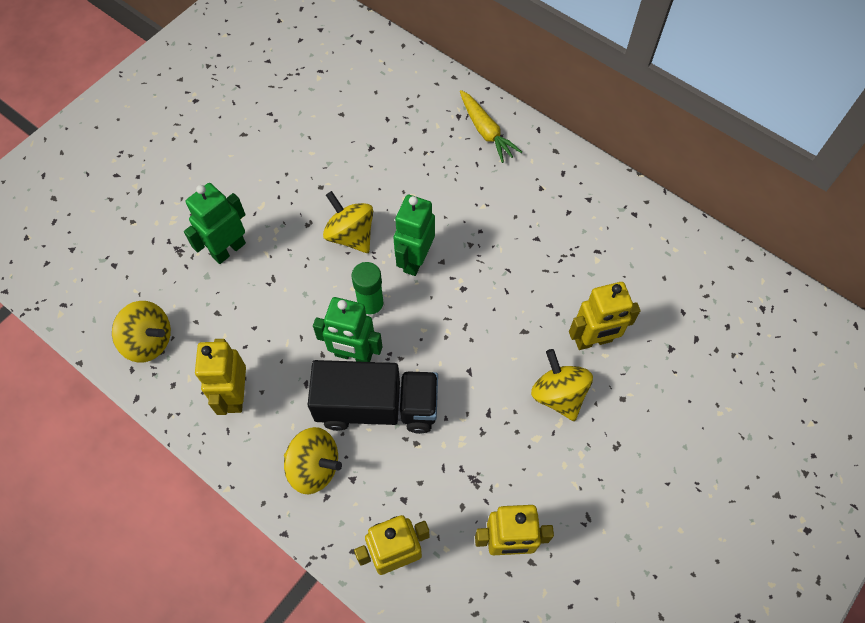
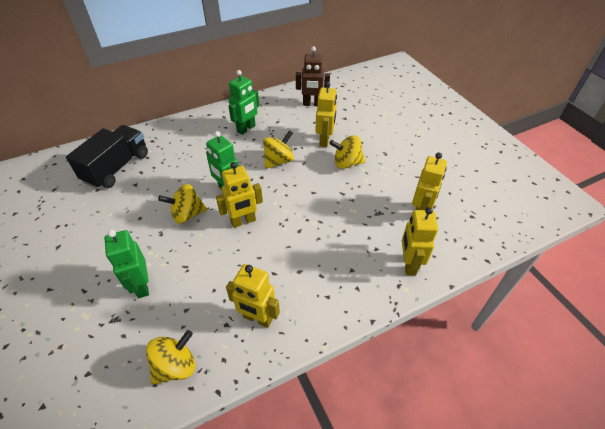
camera: 65 degrees left, 15 degrees down
yellow spinning top [284,427,342,494] -> yellow spinning top moved to [263,130,294,169]
black truck [308,360,438,434] -> black truck moved to [66,125,148,189]
green robot [313,297,383,362] -> green robot moved to [228,70,259,135]
green glue stick [351,262,385,319] -> yellow robot [216,162,263,228]
yellow carrot [460,90,522,163] -> none
none -> brown robot [296,46,330,106]

